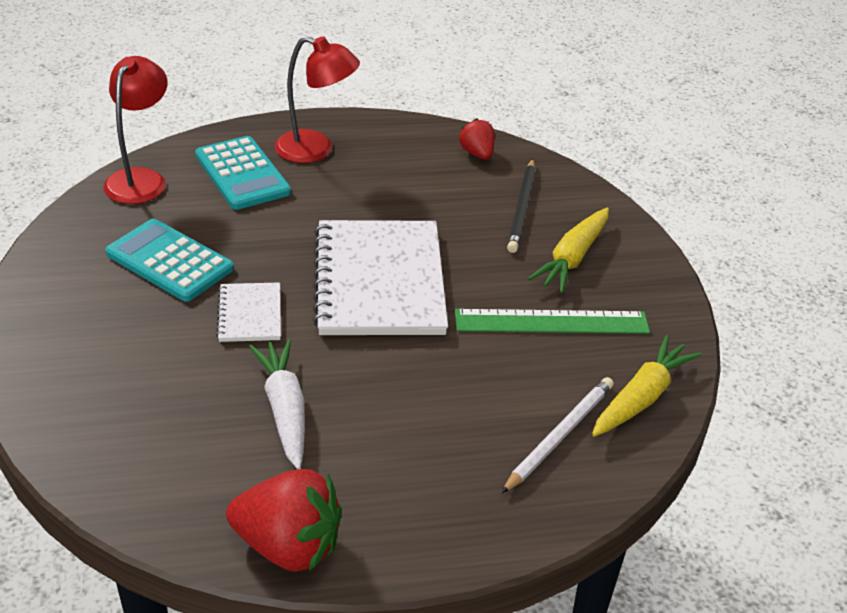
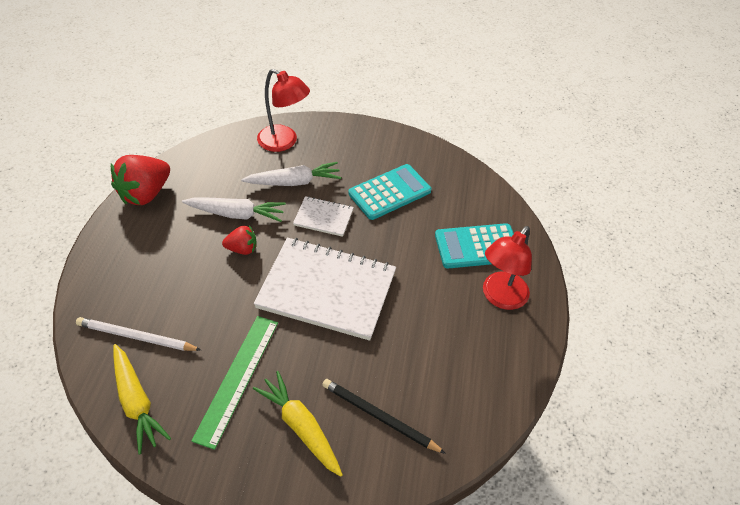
camera: 110 degrees right, 10 degrees up
red lamp [103,56,168,204] -> red lamp moved to [257,69,310,152]
red strawberry [458,118,495,159] -> red strawberry moved to [222,226,257,255]
white pencil [501,377,614,494] -> white pencil turned 135 degrees clockwise [76,317,201,351]
none -> white carrot [241,162,341,186]

